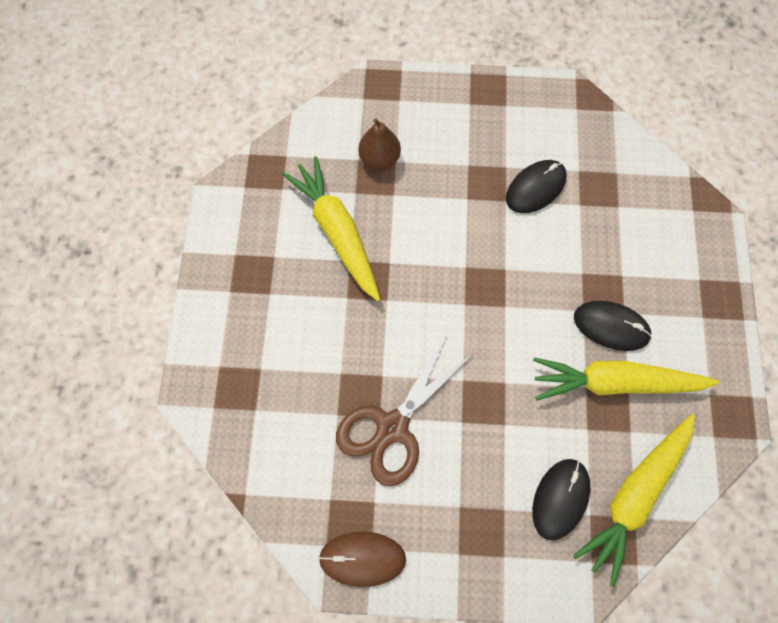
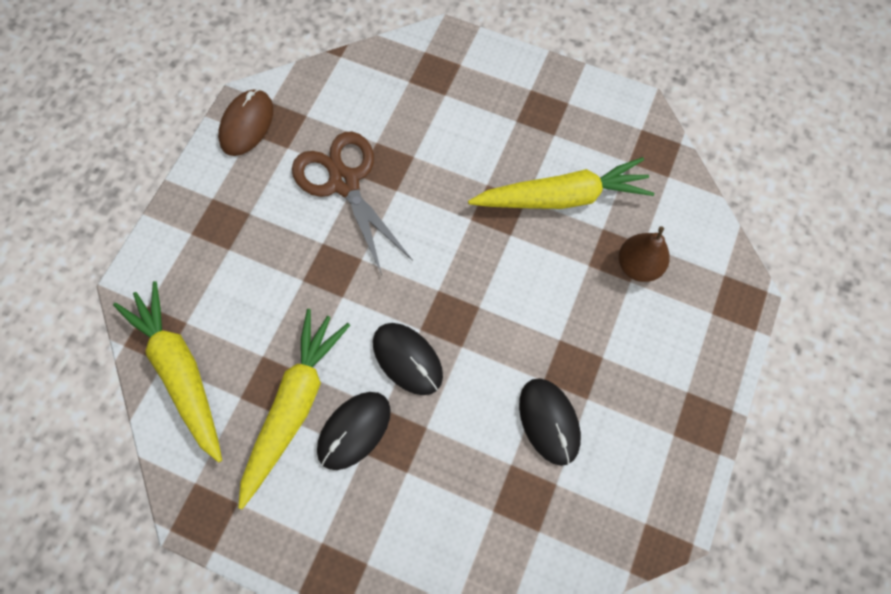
camera: 110 degrees right, 0 degrees up
black mouse [532,459,590,540] -> black mouse moved to [373,323,443,395]

